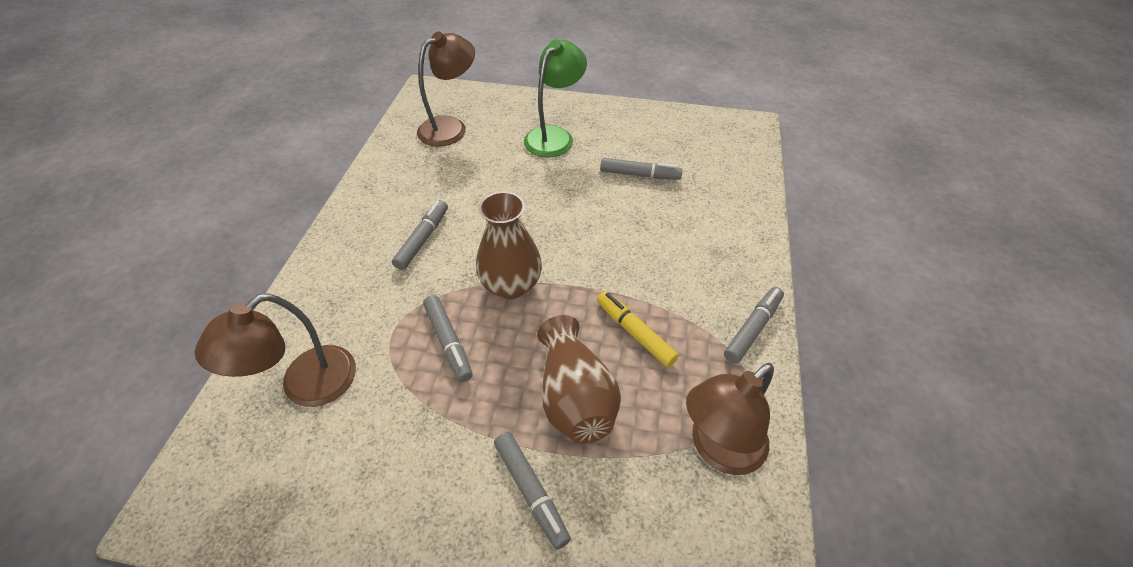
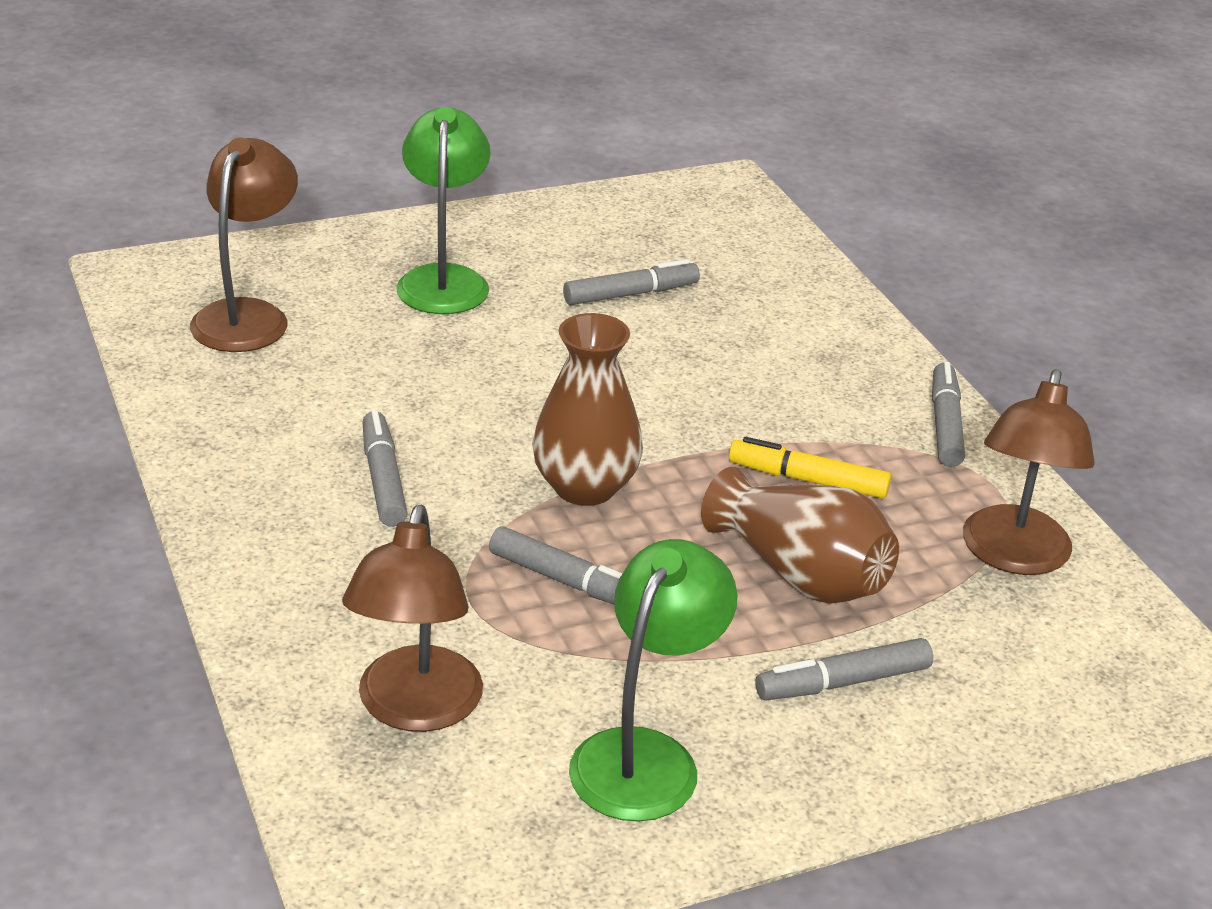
camera: 35 degrees left, 15 degrees down
grey marker [494,432,571,550] -> grey marker turned 135 degrees clockwise [755,638,933,700]
none -> green lamp [569,539,738,822]

